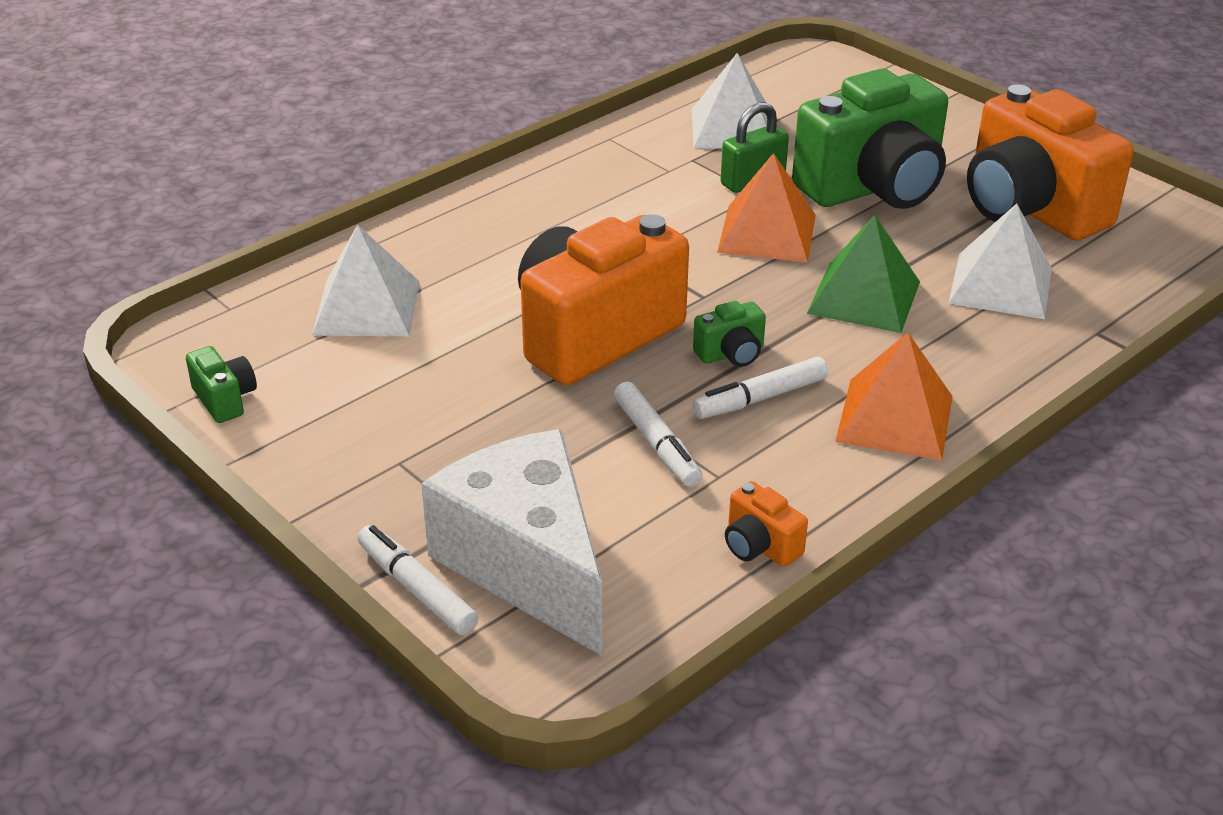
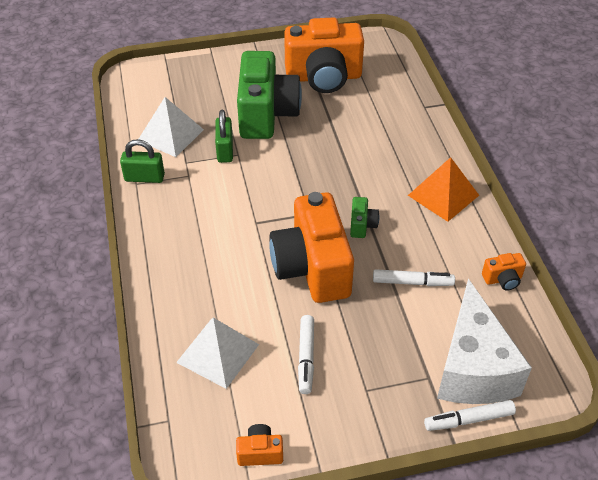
camera: 60 degrees left, 10 degrees up
green camera [186,346,257,423] -> orange camera [236,424,283,466]
white cheese [421,429,602,656] -> white cheese turned 90 degrees counterclockwise [437,279,532,404]
white marker [692,357,828,419] -> white marker moved to [298,315,314,394]
orange pyramid [717,153,816,262] -> none
green pyramid [807,215,920,333] -> none
white pyramid [948,203,1052,319] -> none
none -> green padlock [120,139,165,183]

